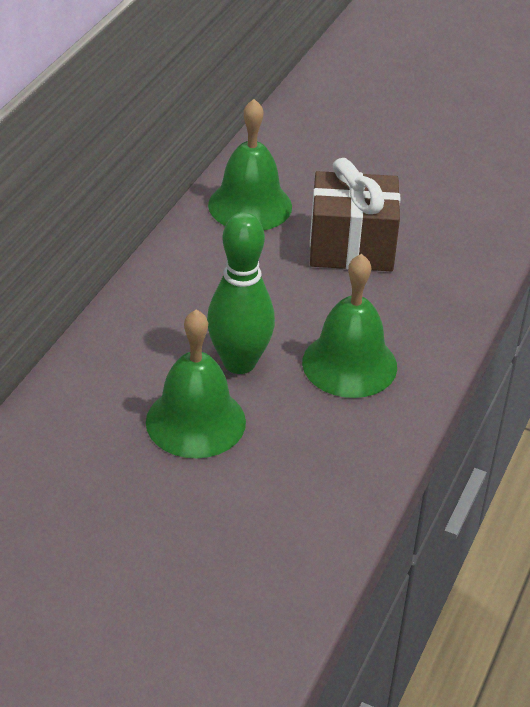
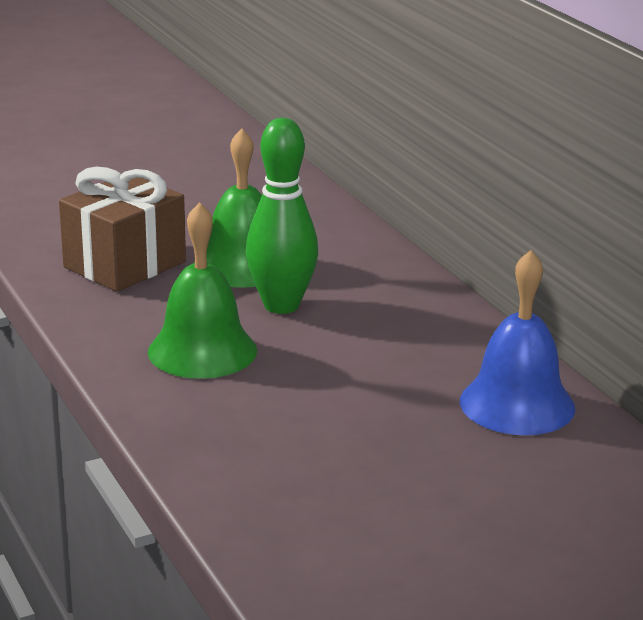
camera: 130 degrees right, 15 degrees down
green bell [208,99,292,230] -> blue bell [460,250,575,435]
brown gift [310,158,400,271] -> brown gift moved to [59,167,186,292]

